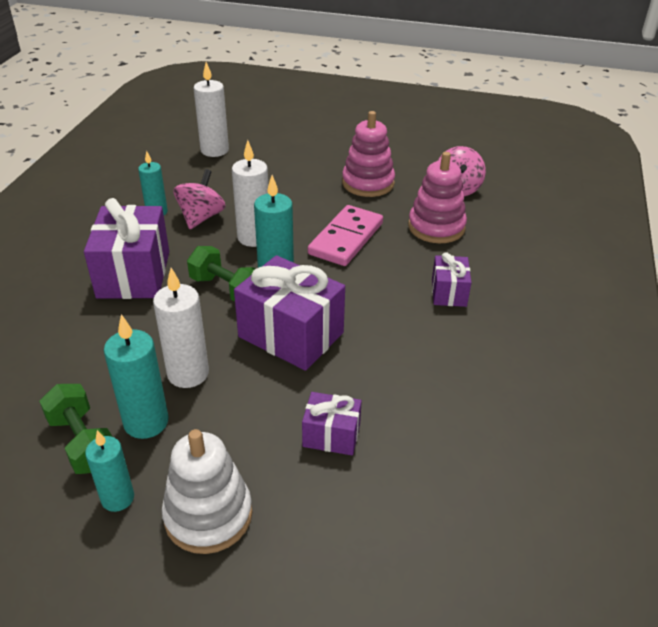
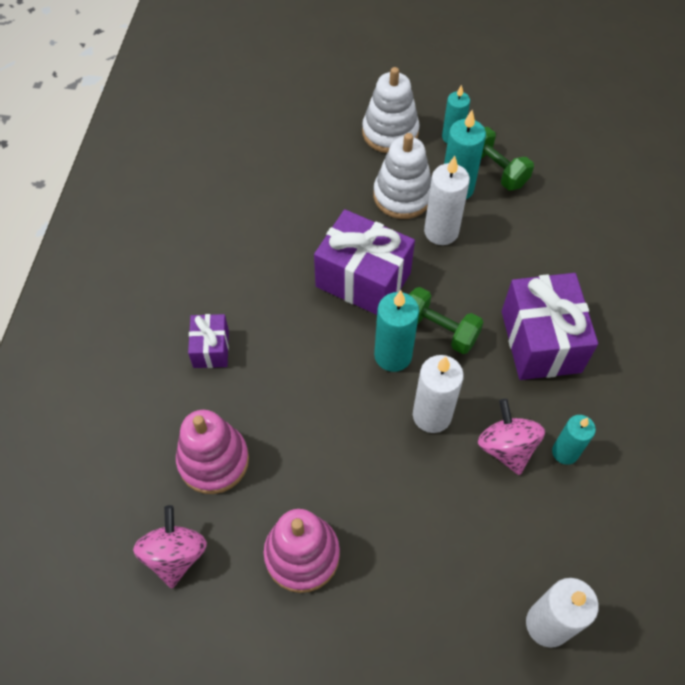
camera: 175 degrees right, 20 degrees up
pink spinning top [173,169,225,229] -> pink spinning top turned 150 degrees clockwise [478,399,545,475]
purple gift [302,392,362,455] -> none
pink domino [308,205,383,266] -> none
none -> white stacking toy [373,133,431,219]

